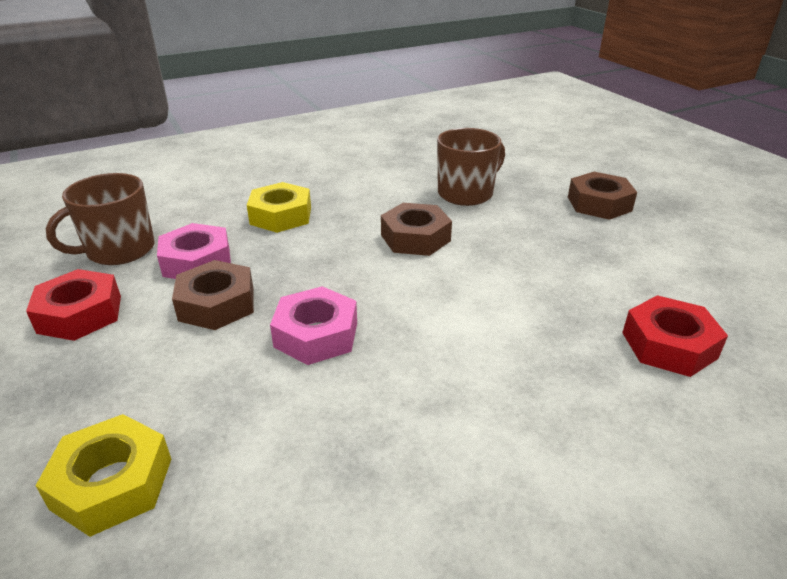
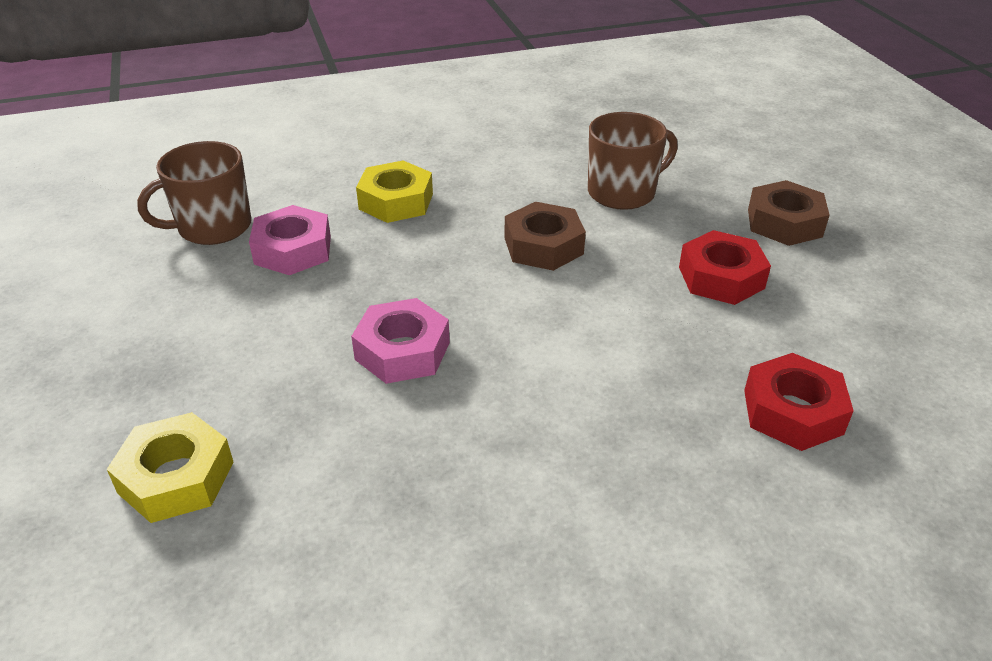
camera: 10 degrees right, 5 degrees up
red nut [26,269,121,341] -> red nut moved to [679,230,771,305]
brown nut [172,260,254,330] -> none

